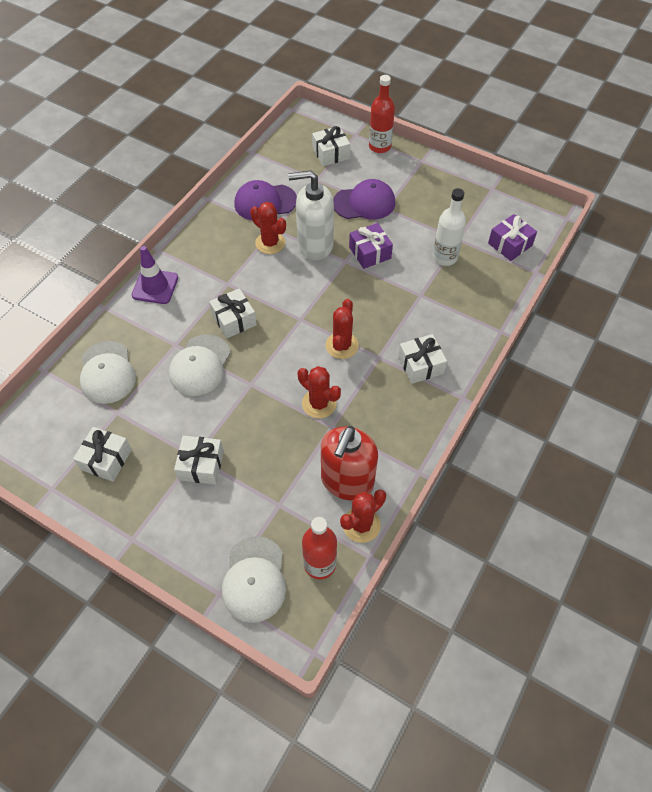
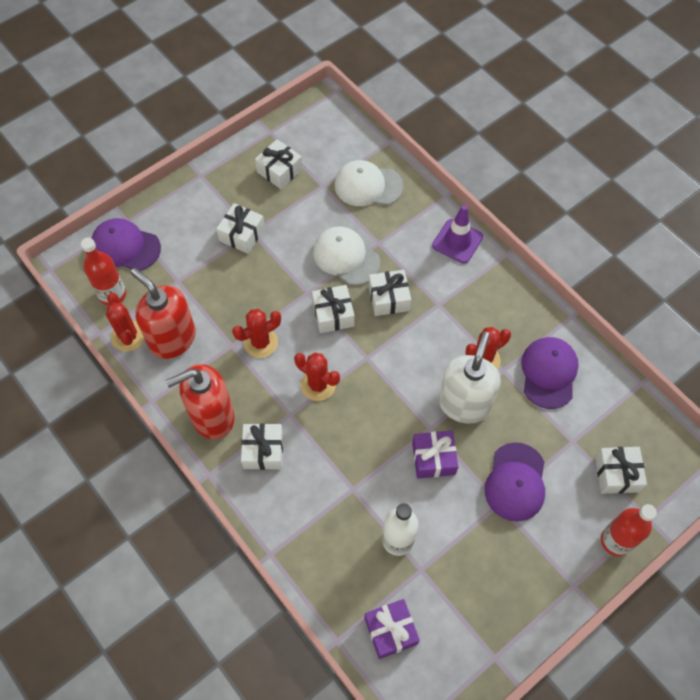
camera: 110 degrees right, 5 degrees up
white cap [222,536,286,623] -> purple cap [92,218,161,271]
none -> red soap dispenser [166,364,235,439]
none -> white gift [312,285,355,333]

